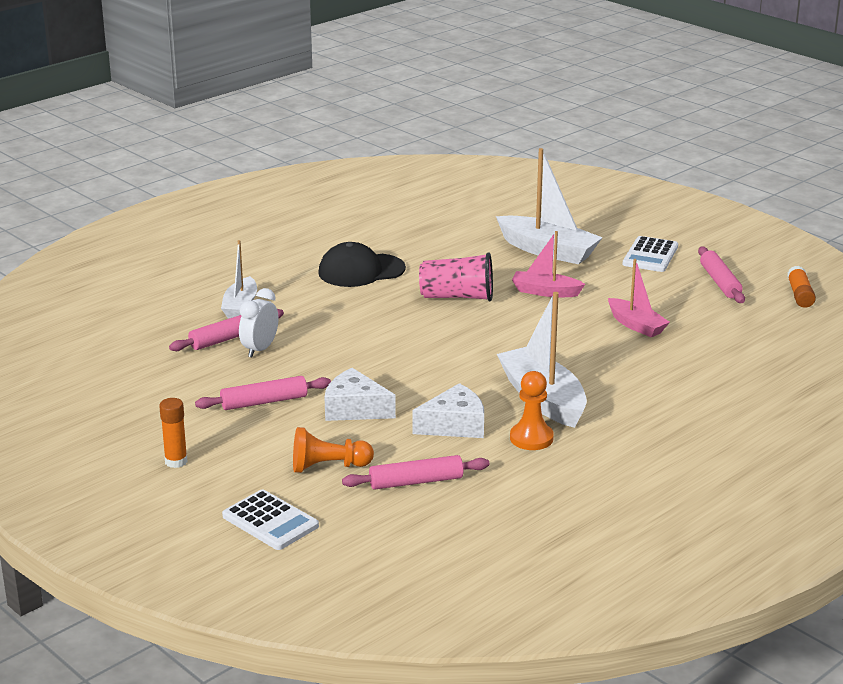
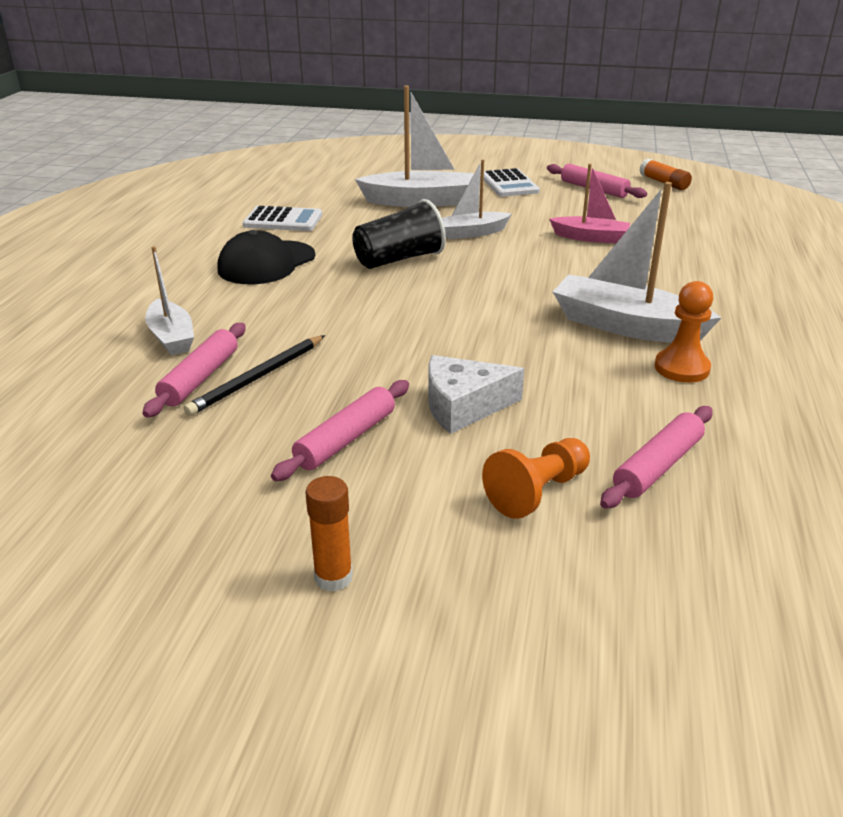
camera: 35 degrees left, 5 degrees up
white calculator [222,489,319,550] -> white calculator moved to [243,206,322,231]
white clock [239,288,279,357] -> black pencil [184,335,325,416]
white cheese [412,383,484,438] -> none
pink cup [419,252,493,301] -> black cup [352,199,446,269]
pink boat [512,231,585,297] -> white boat [442,159,511,239]

